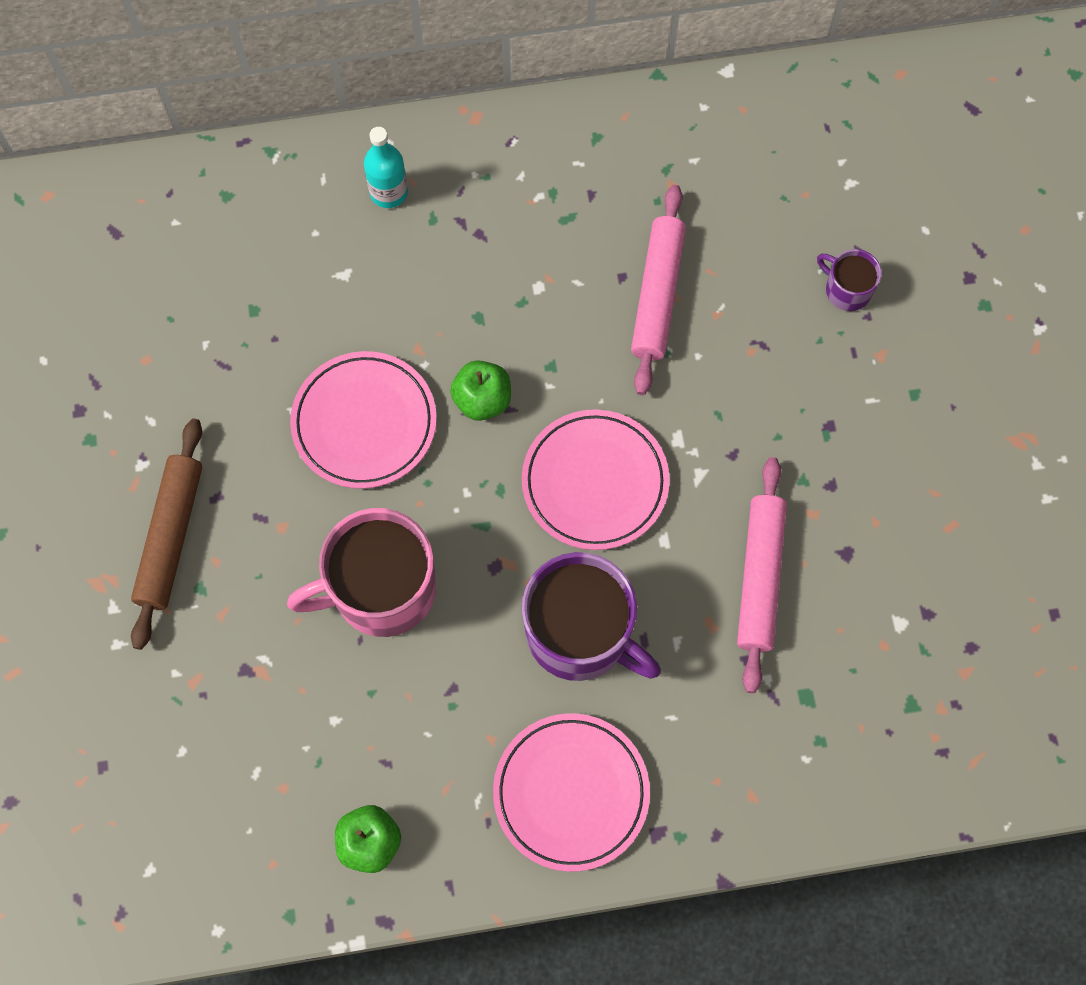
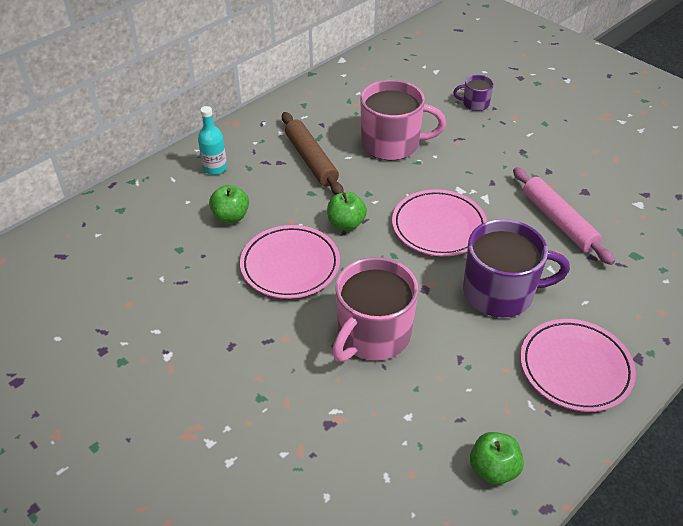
camera: 35 degrees left, 25 degrees down
brown rolling pin [131,418,202,650] -> brown rolling pin moved to [282,112,344,195]
pink rolling pin [631,185,686,395] -> pink mug [360,80,446,160]
none -> green apple [209,185,249,223]

